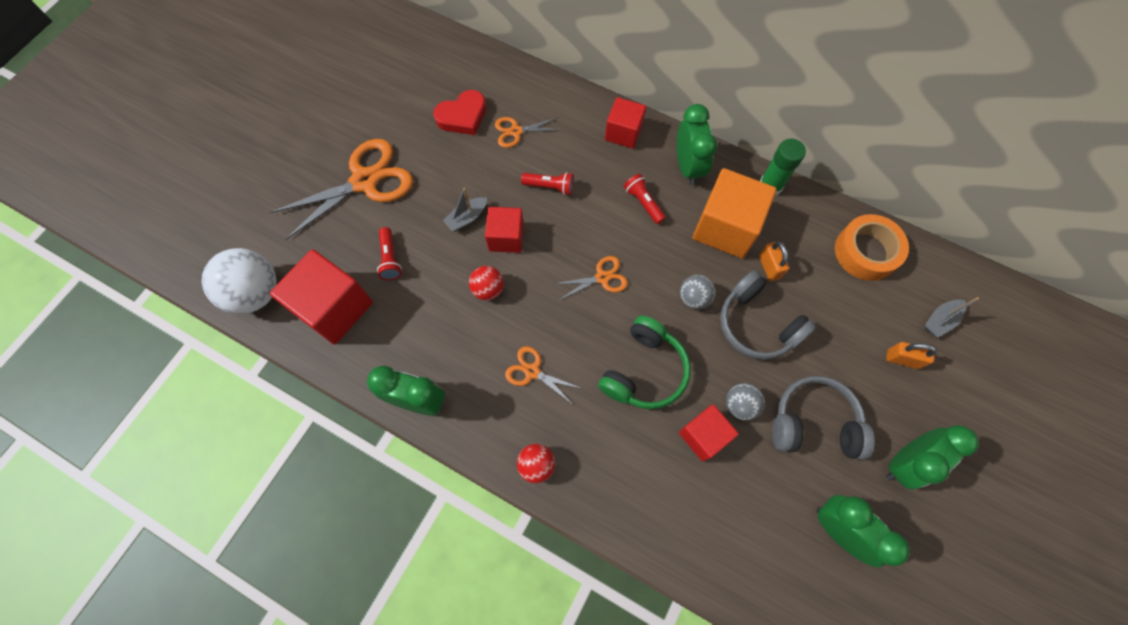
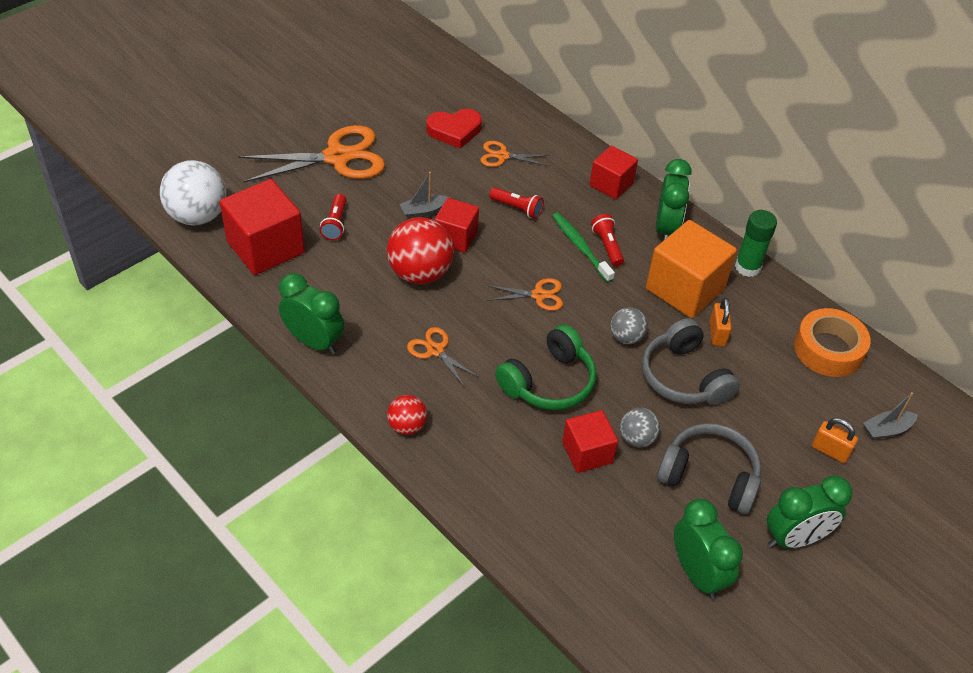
camera: 15 degrees right, 20 degrees down
red ball [469,266,504,300] -> red ball [387,217,454,284], size x1.85
none -> green toothbrush [552,213,615,283]

